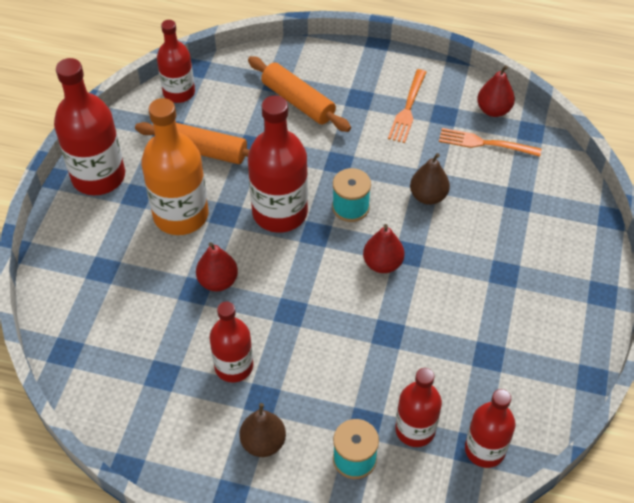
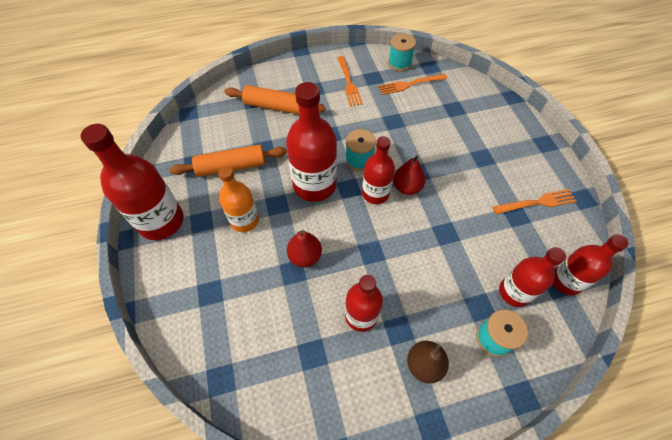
camera: 30 degrees left, 5 degrees up
orange bottle [141,98,209,235] -> orange bottle [218,166,259,232], size x0.63
red bottle [157,20,195,103] -> red bottle moved to [362,136,395,204]
brown pear [410,153,450,205] -> none
red pear [477,65,515,117] -> turquoise spool [388,34,416,71]
none -> orange fork [493,189,576,214]

